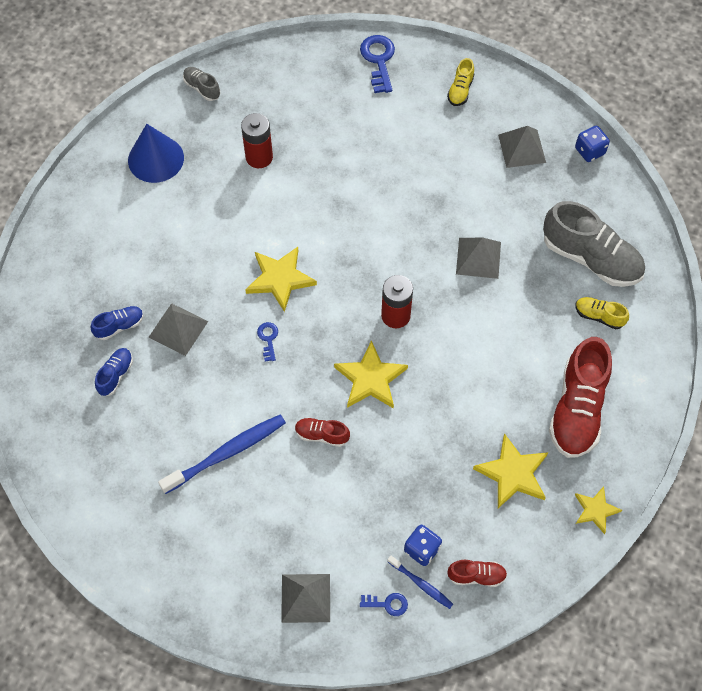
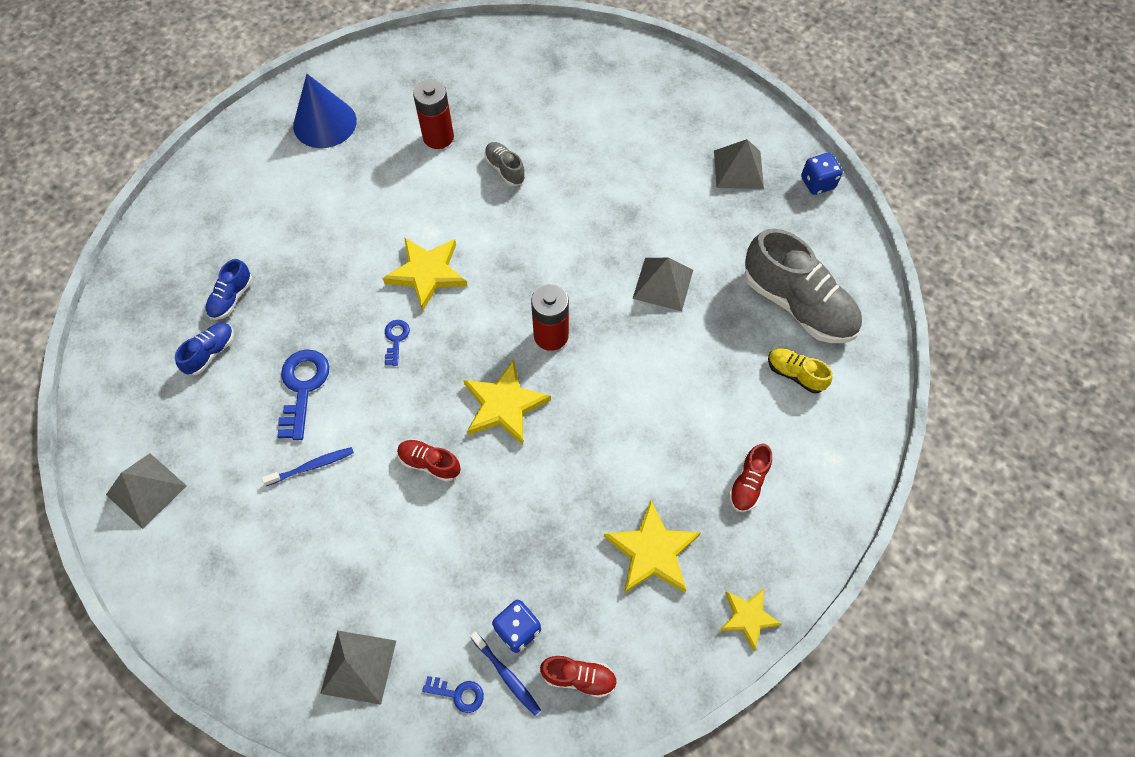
camera: 10 degrees right, 0 degrees up
blue shoe [90,306,144,340] -> blue shoe turned 135 degrees clockwise [205,259,252,320]
grey pyramid [148,303,208,356] -> grey pyramid moved to [106,453,187,529]
blue toothbrush [158,414,286,494] -> blue toothbrush [262,447,354,486], size x0.53
grey shoe [183,67,221,101] -> grey shoe moved to [484,142,525,186]
blue key [360,35,395,93] -> blue key moved to [277,349,330,440]
yellow shoe [447,58,474,106] -> none
red shoe [549,337,612,458] -> red shoe [729,444,772,512], size x0.47

